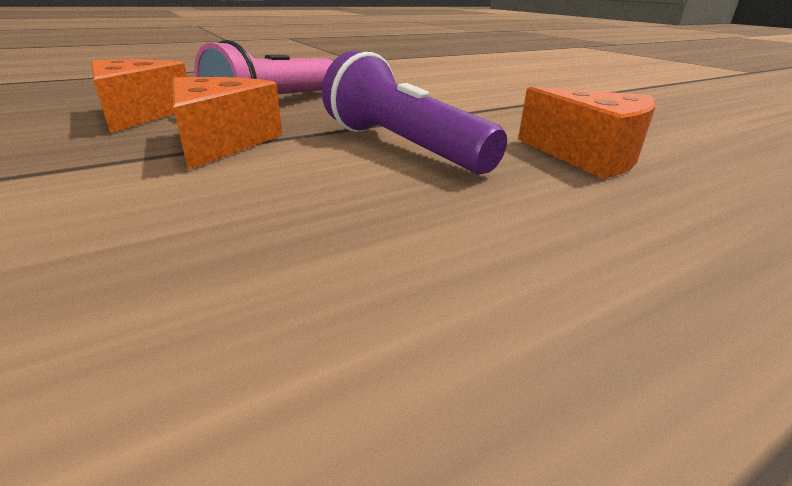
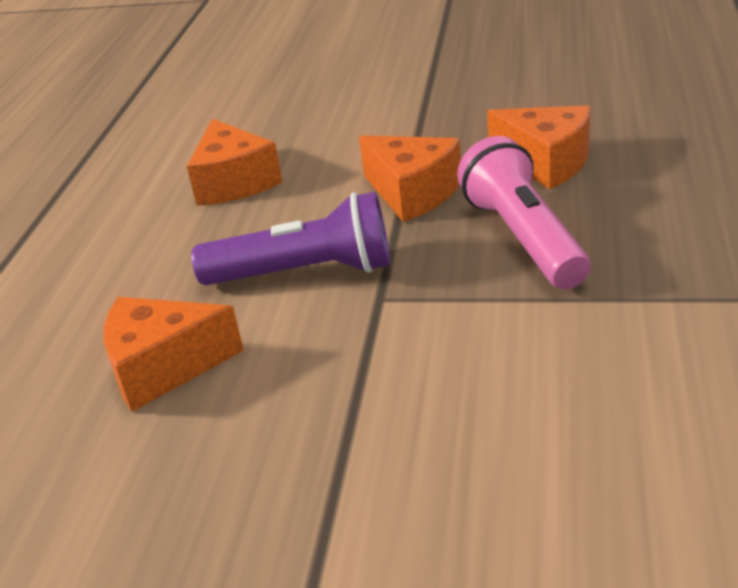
camera: 135 degrees right, 5 degrees up
none -> orange cheese [187,119,282,205]

